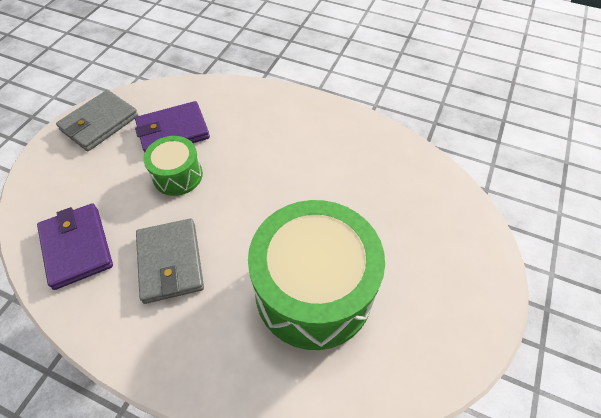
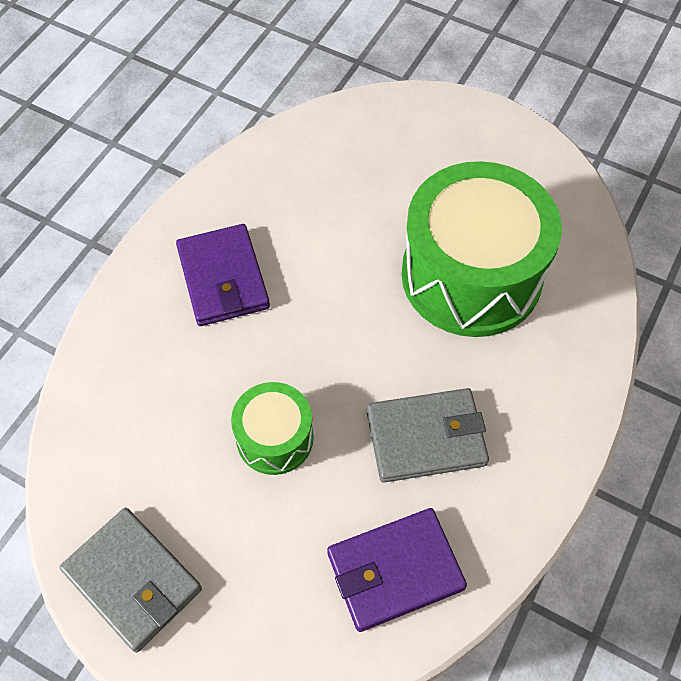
camera: 85 degrees left, 5 degrees up
purple wallet [135,101,210,153] -> purple wallet moved to [176,224,270,326]

